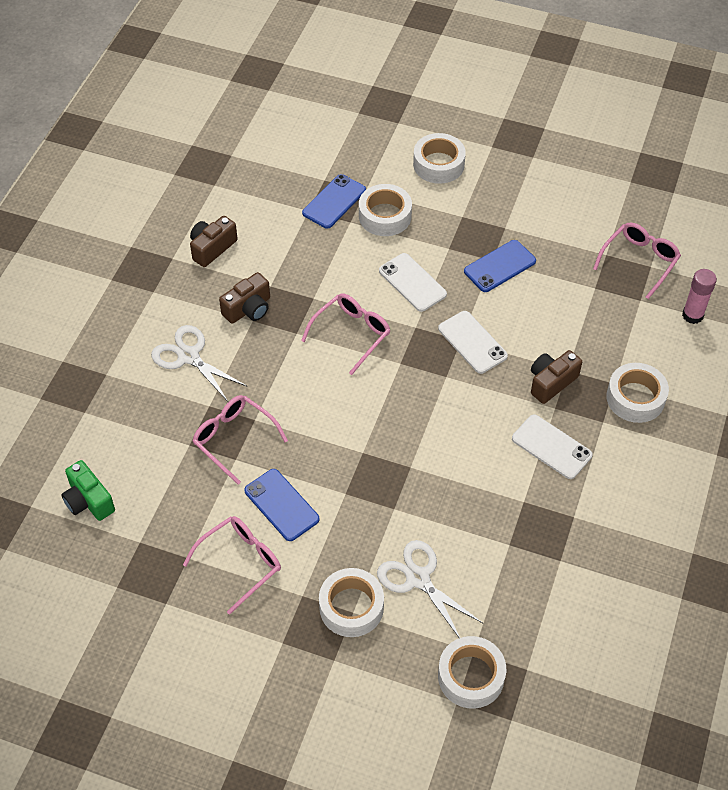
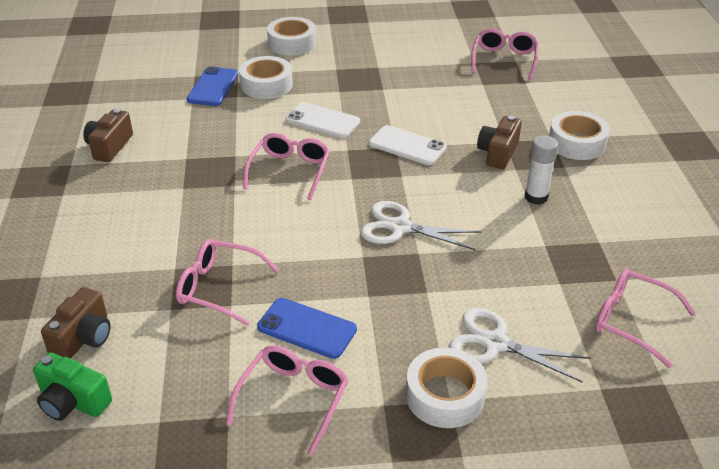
camera: 25 degrees left, 15 degrees down
white scissors [151,325,248,402] -> white scissors moved to [360,201,482,251]
brown camera [219,272,270,324] -> brown camera moved to [41,287,111,359]
white tape [438,636,506,709] -> none
blue phone [464,240,536,292] -> none
white phone [512,414,593,479] -> white glue stick [525,135,558,205]
pink glue stick [682,269,717,324] -> none
none -> pink glasses [595,269,696,368]

